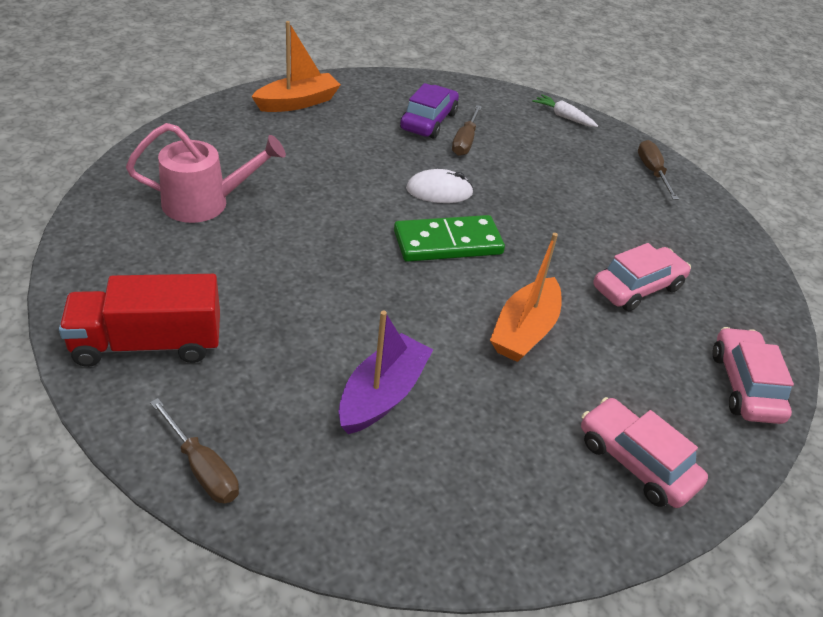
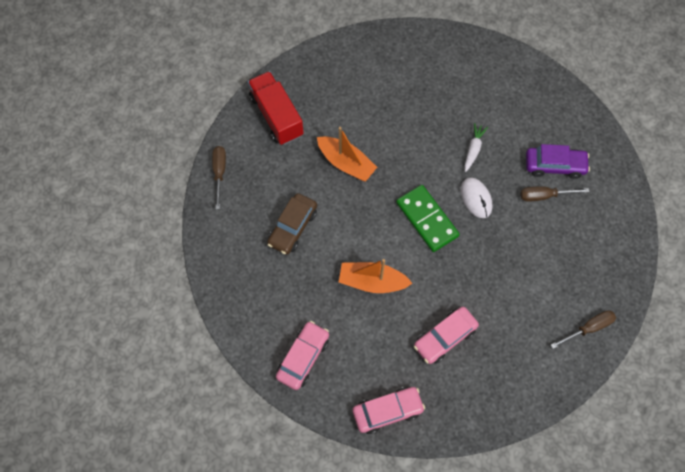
camera: 75 degrees right, 25 degrees up
pink watering can [126,123,286,223] -> none
brown screwdriver [150,398,239,504] -> brown screwdriver turned 150 degrees clockwise [212,146,226,209]
orange boat [251,21,341,112] -> orange boat moved to [317,127,377,182]
purple boat [339,311,433,434] -> brown car [267,193,317,255]
white carrot [532,94,598,127] -> white carrot moved to [465,123,488,172]
pink car [593,243,691,311] -> pink car turned 105 degrees clockwise [414,307,479,364]

